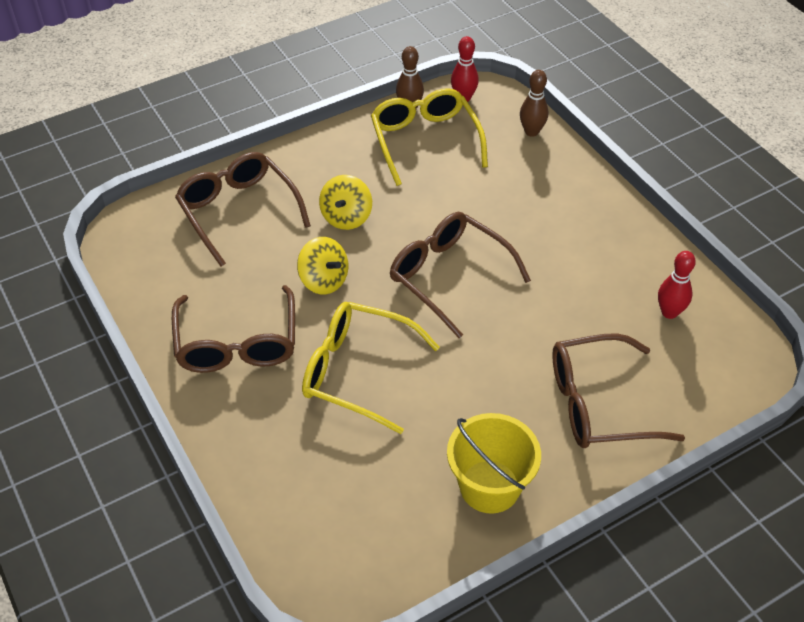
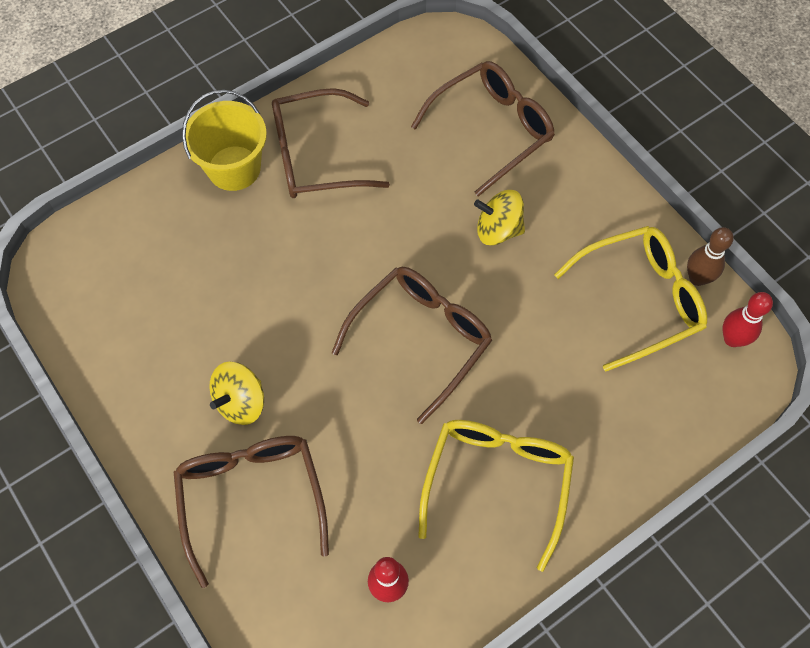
camera: 85 degrees right, 15 degrees up
yellow spinning top [297,237,348,294] -> yellow spinning top moved to [209,362,264,425]
yellow glasses [302,302,440,434] -> yellow glasses moved to [418,420,574,572]
yellow bucket [447,413,541,514] -> yellow bucket moved to [182,89,267,191]
brown bowling pin [520,70,548,137] -> none

